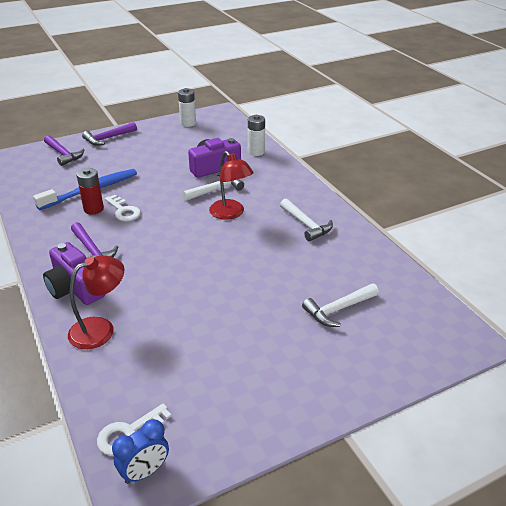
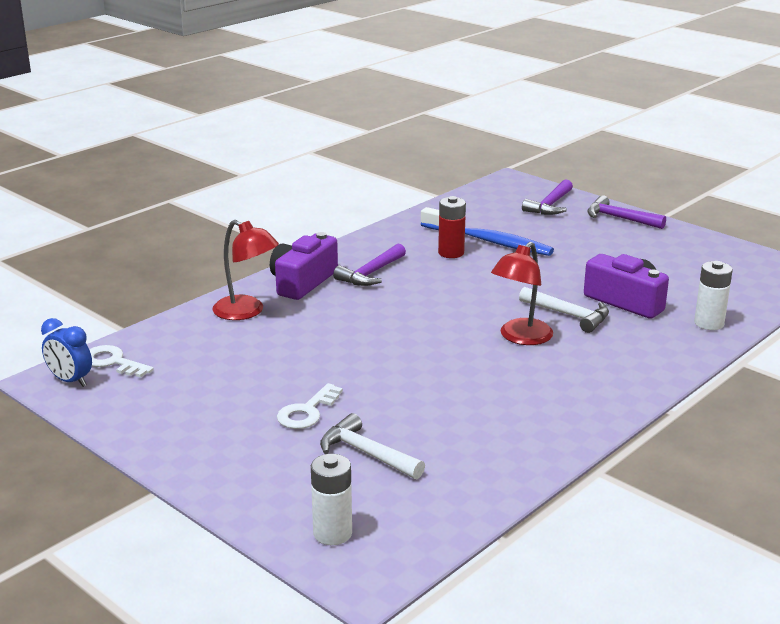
camera: 70 degrees right, 10 degrees down
white key [105,195,141,221] -> white key moved to [277,383,343,429]
white battery [178,88,196,127] -> white battery moved to [311,454,352,545]
white hammer [280,199,333,242] -> none

